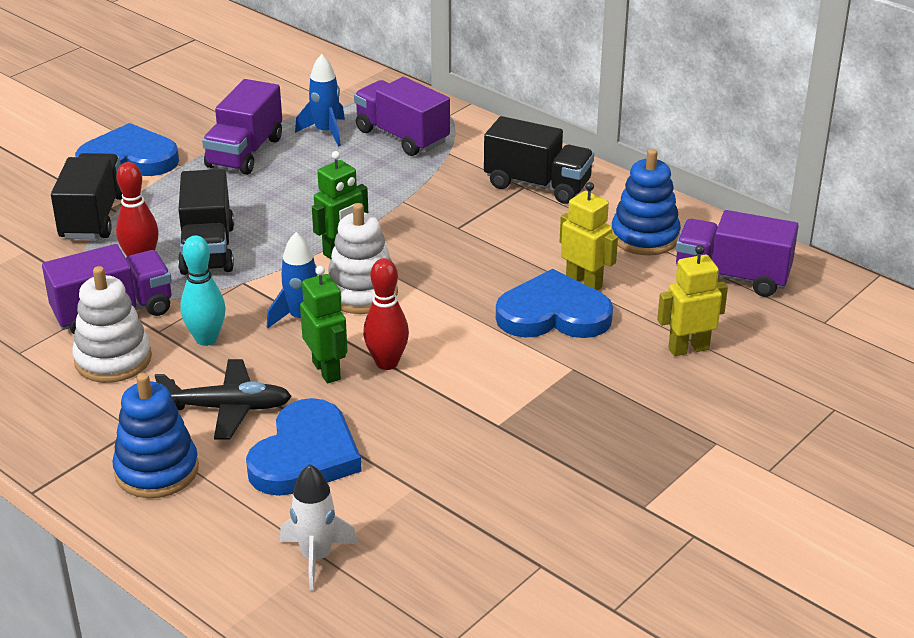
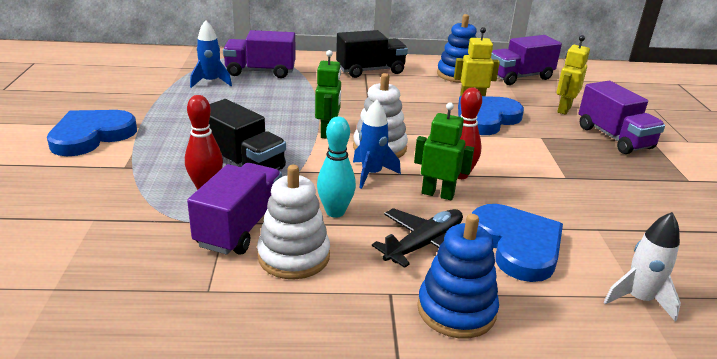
camera: 45 degrees left, 5 degrees down
black truck [51,153,122,239] -> none
purple truck [202,79,282,175] -> purple truck moved to [579,81,665,154]

